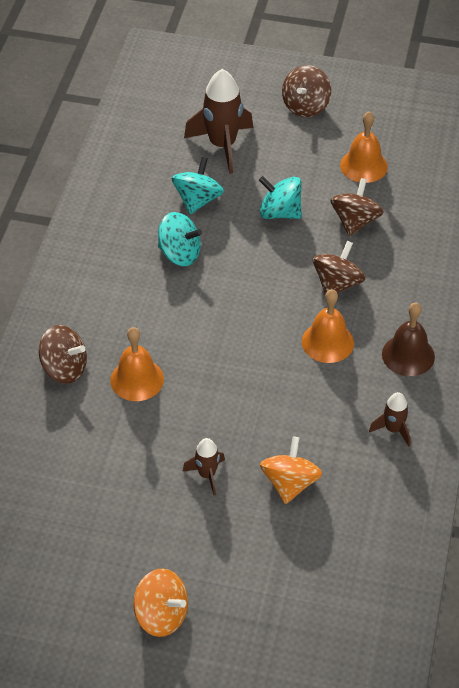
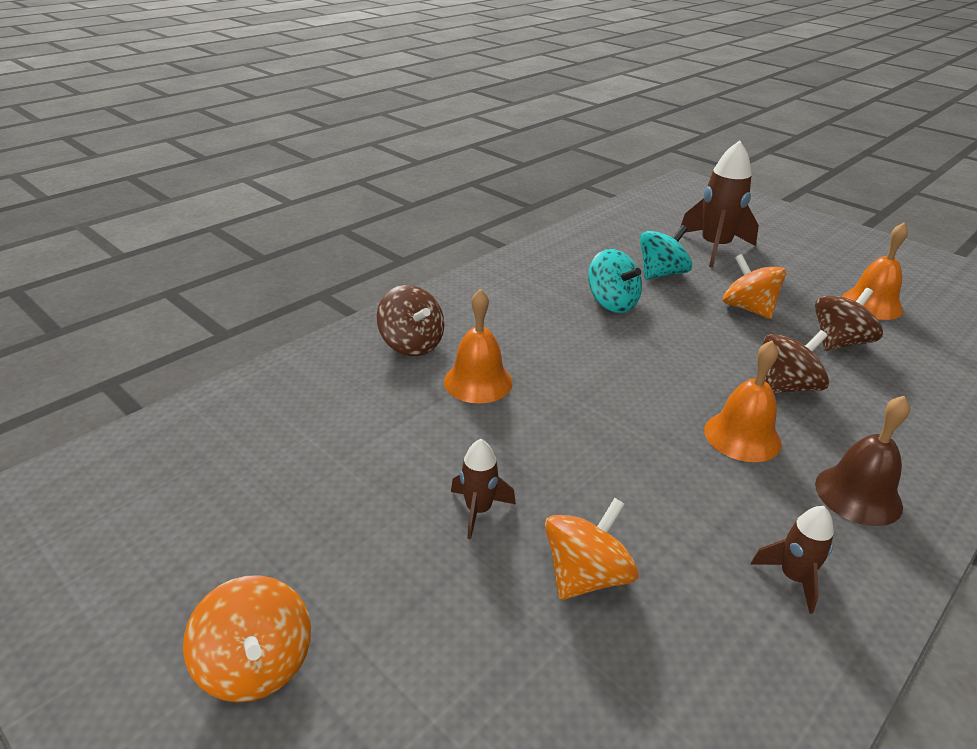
camera: 30 degrees right, 15 degrees down
turquoise spinning top [259,176,302,219] -> orange spinning top [723,254,786,319]
brown spinning top [282,65,331,117] -> none

